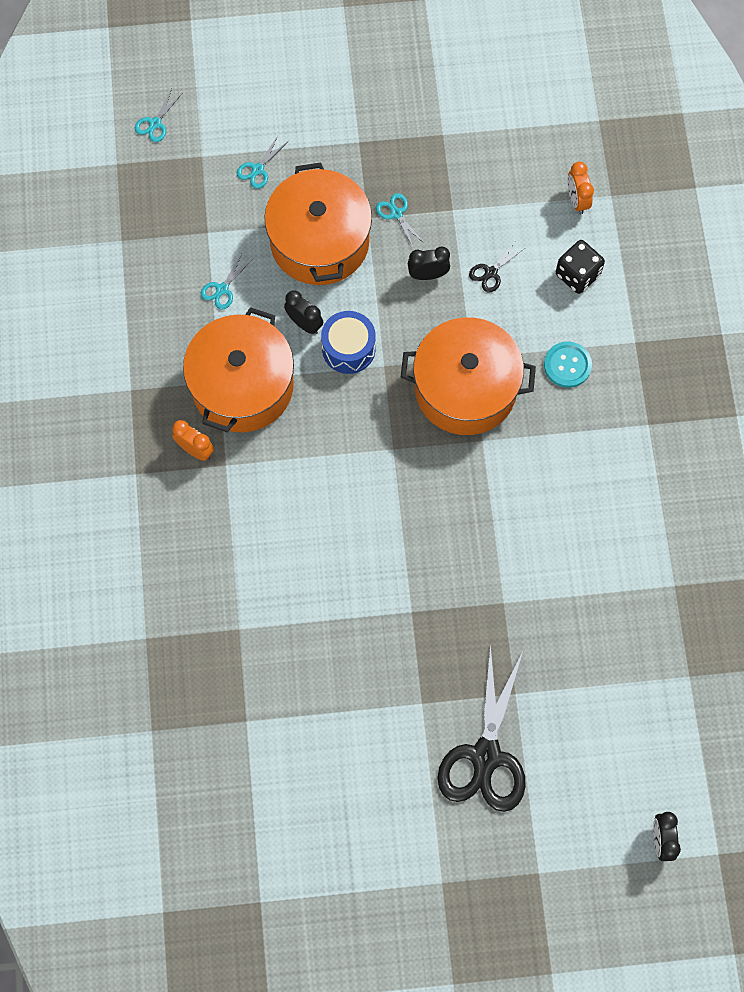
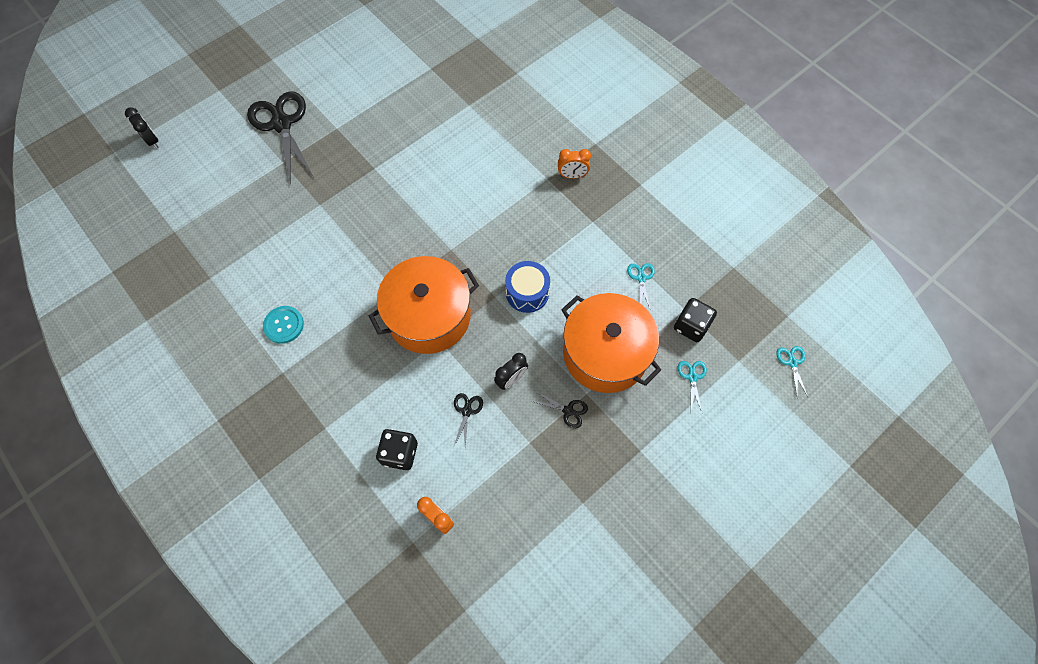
camera: 145 degrees right, 5 degrees down
orange pot [183,307,294,433] -> none
black clock [284,290,323,334] -> none
turquoise scissors [376,193,425,249] -> black scissors [532,391,588,428]
turquoise button [544,341,592,388] -> turquoise button moved to [263,306,304,344]
none -> black dice [674,298,717,342]

